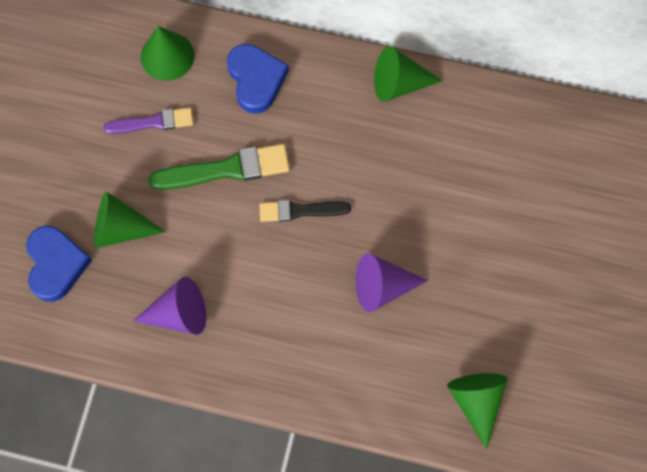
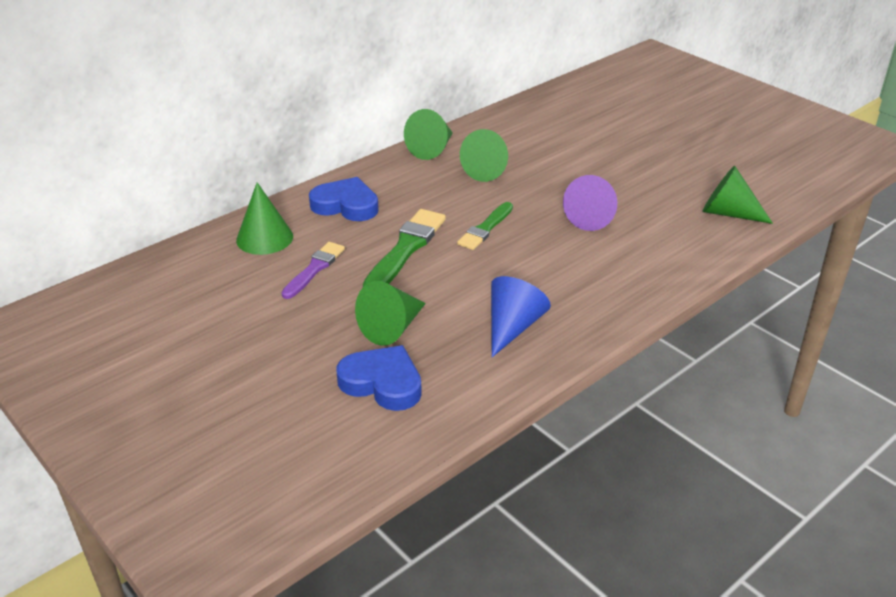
camera: 55 degrees left, 35 degrees down
purple cone [133,277,206,335] -> blue cone [491,276,551,357]
black brush [259,200,351,222] -> green brush [457,202,513,250]
none -> green cone [460,129,508,182]

